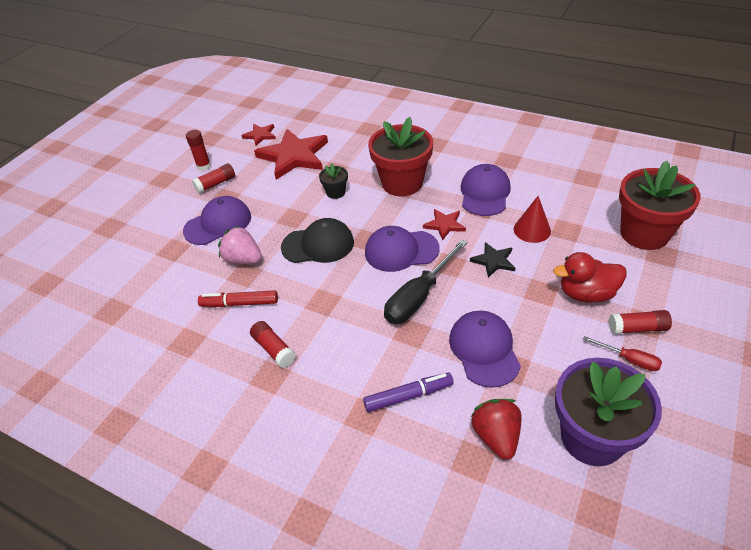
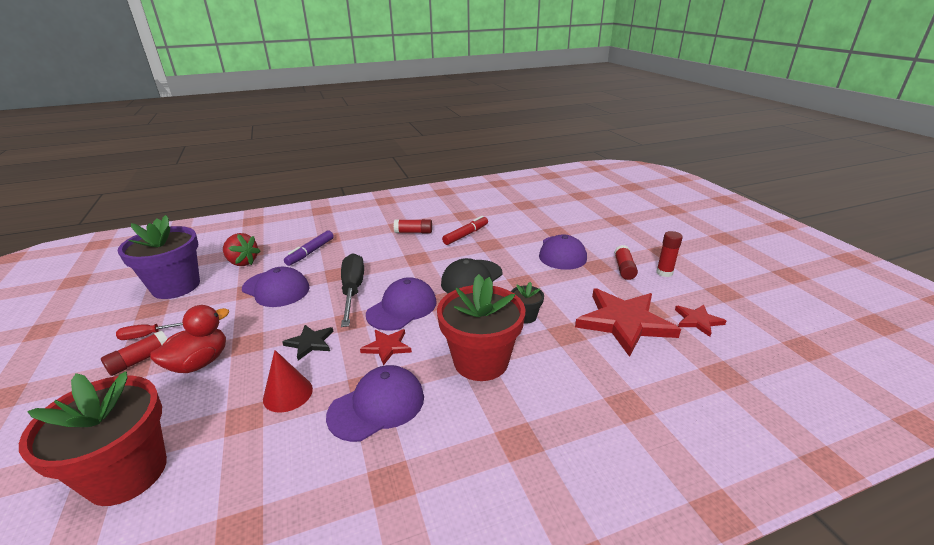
camera: 130 degrees right, 15 degrees down
pink strawberry [218,226,262,264] -> none
purple cap [461,164,511,216] -> purple cap turned 90 degrees counterclockwise [326,365,424,442]

